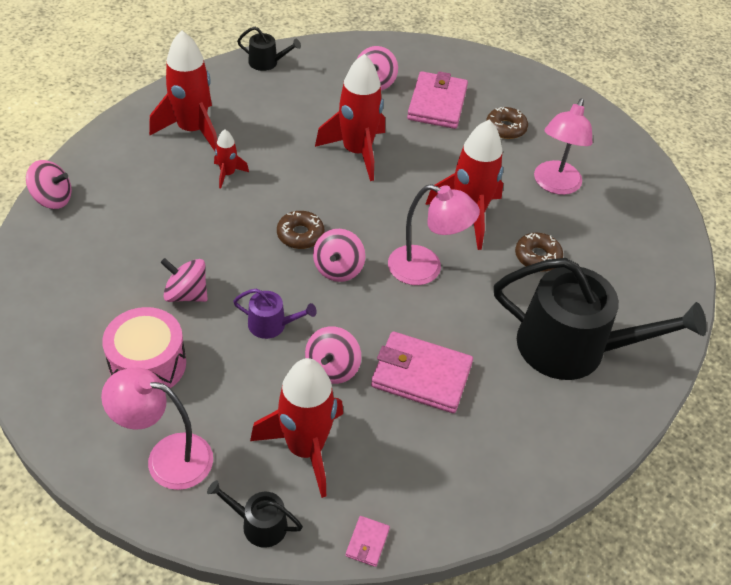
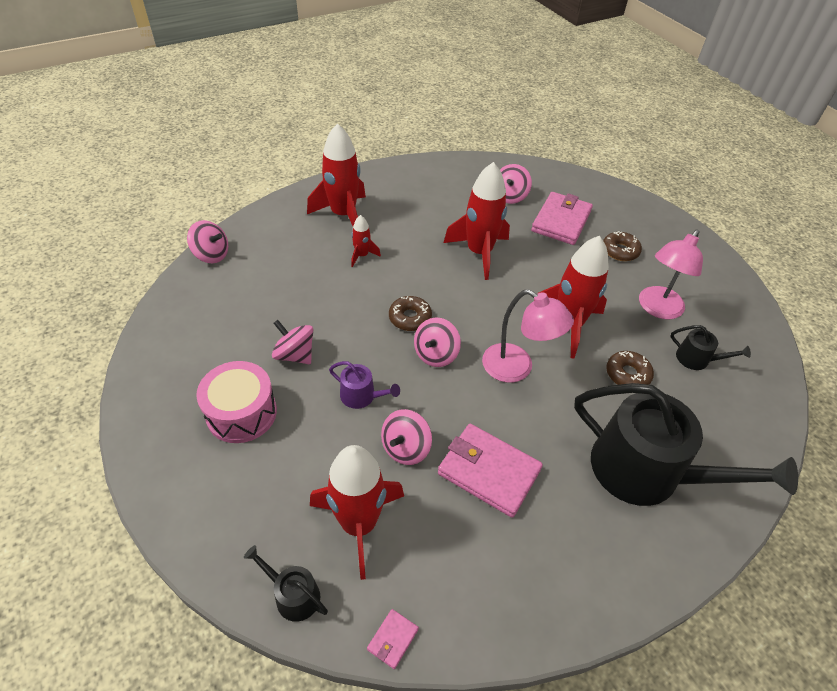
camera: 15 degrees right, 0 degrees up
pink lamp [101,368,213,490] -> none
black watering can [237,27,301,71] -> black watering can moved to [670,325,751,370]

